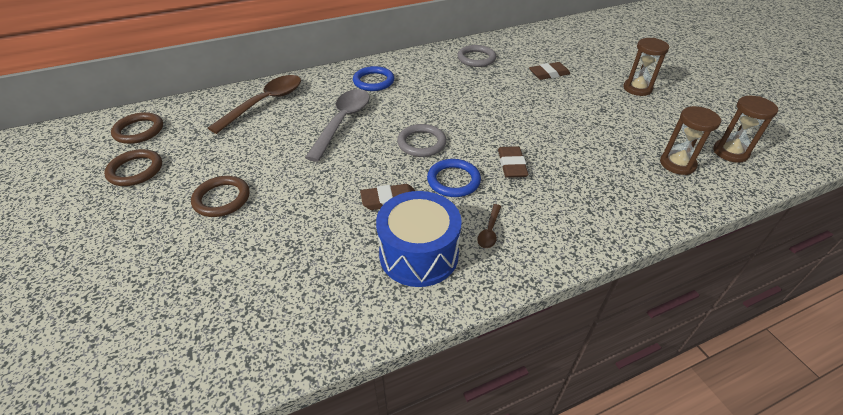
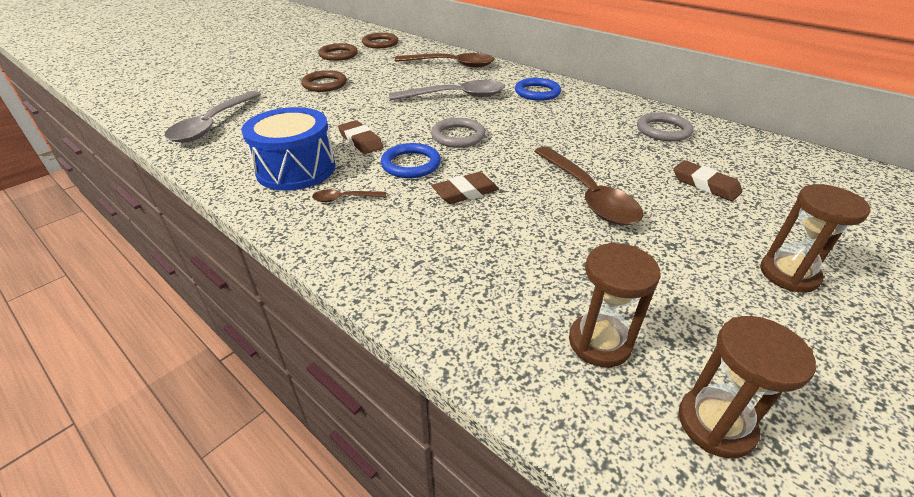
camera: 65 degrees right, 5 degrees down
none -> grey spoon [165,91,261,142]
none -> brown spoon [534,146,643,225]

